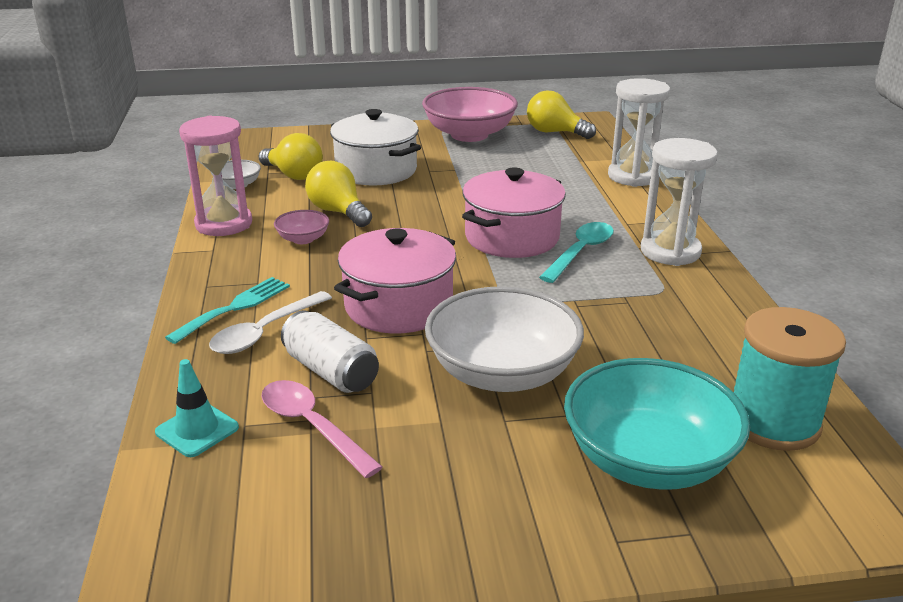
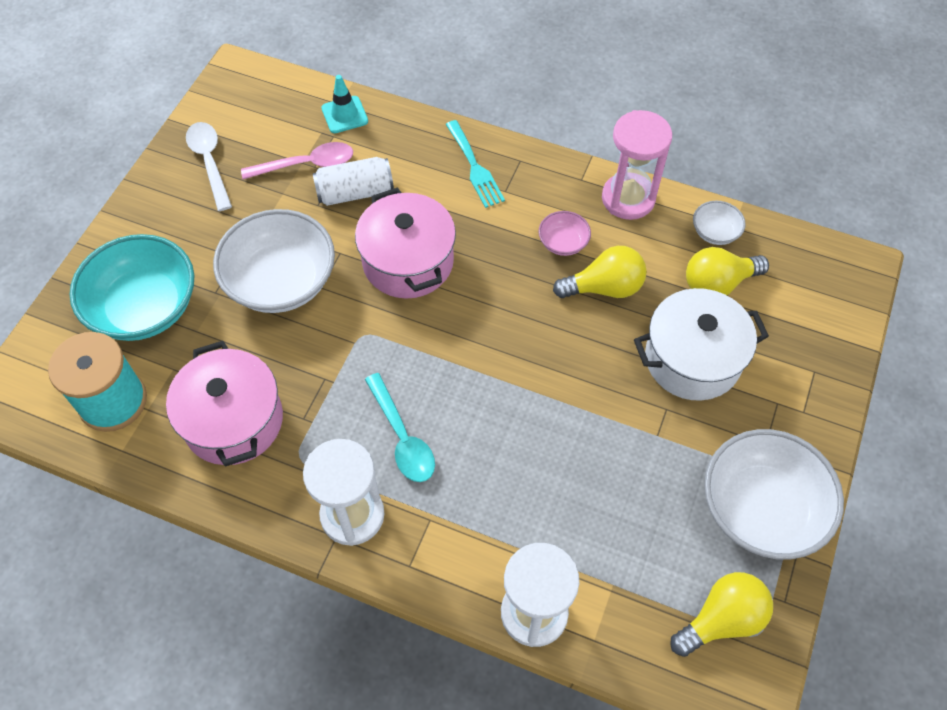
camera: 120 degrees right, 30 degrees up
white spoon [209,291,332,354] -> white spoon moved to [186,122,232,211]
pink bowl [422,87,518,142] -> white bowl [704,429,844,560]
pink pot [462,167,566,258] -> pink pot moved to [166,341,283,467]

